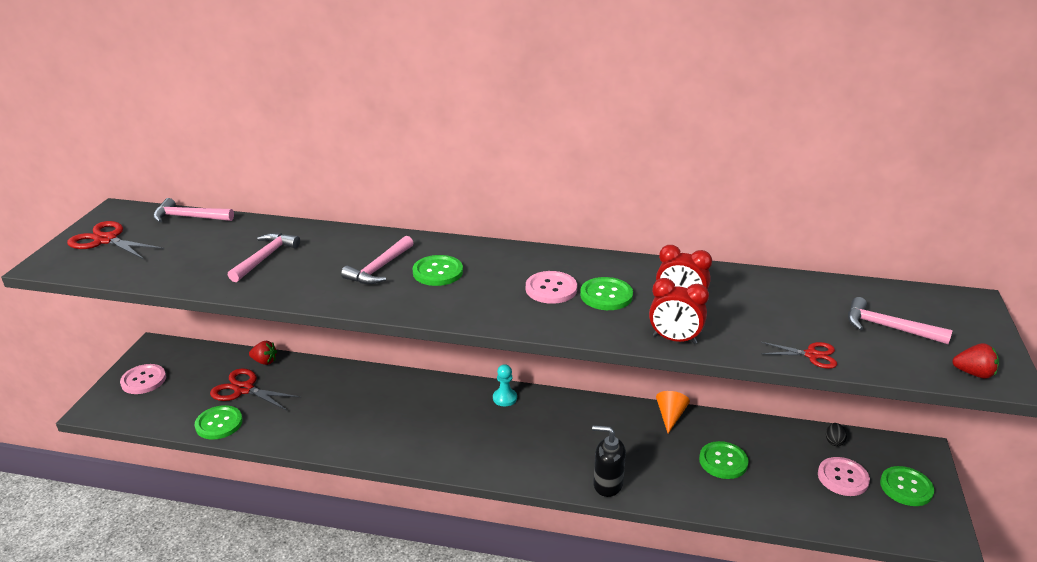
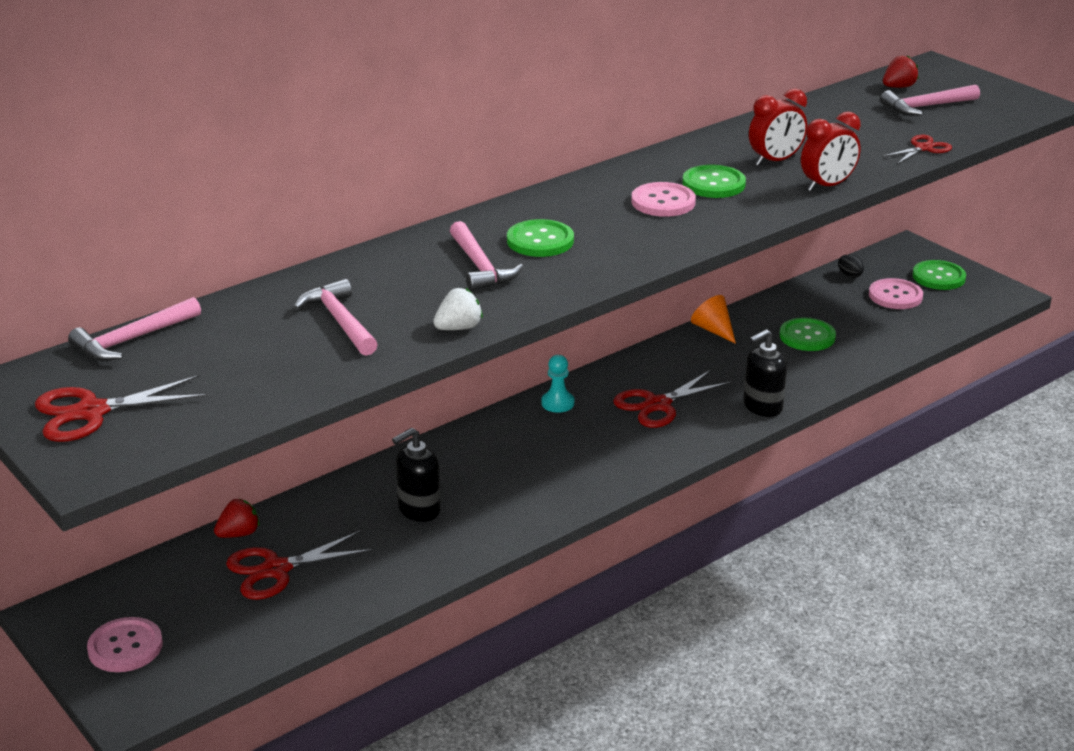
camera: 50 degrees left, 0 degrees up
green button [195,405,243,440] -> none
red strawberry [952,343,999,379] -> red strawberry moved to [883,55,919,88]
none -> black soap dispenser [392,428,441,522]
none -> white strawberry [433,288,483,330]
none -> red scissors [613,370,732,428]

